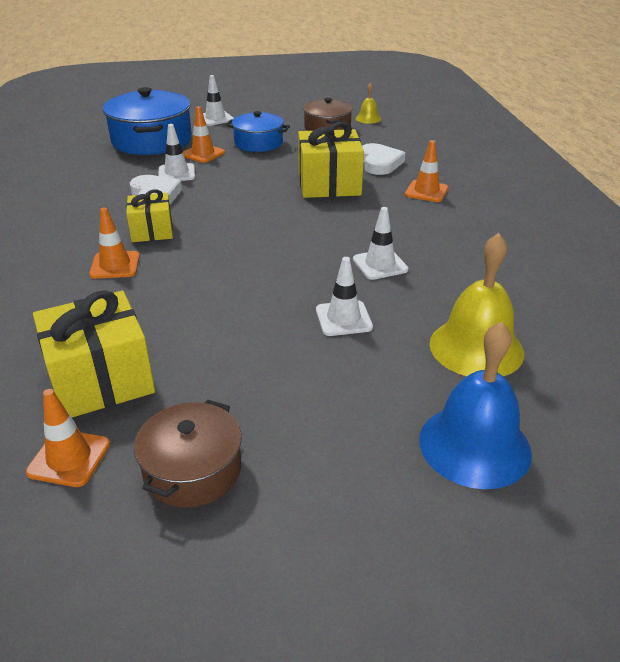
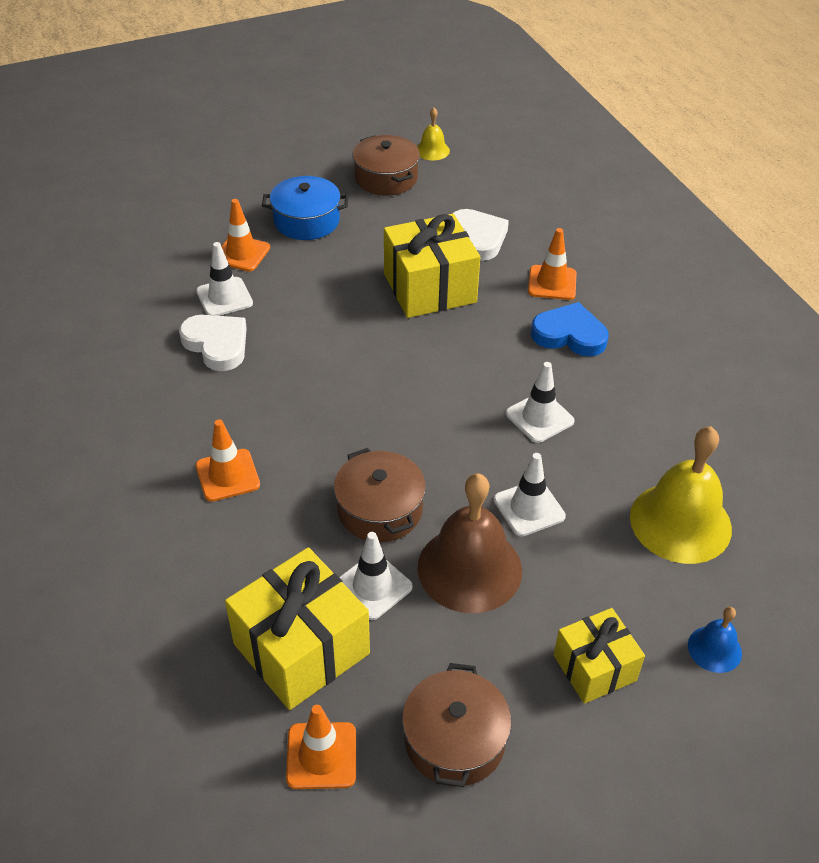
camera: 15 degrees left, 10 degrees up
blue pot [103,87,192,155] -> none
yellow gift [126,189,173,242] -> yellow gift moved to [554,608,645,704]
white traffic cone [203,75,234,126] -> white traffic cone moved to [340,532,413,620]
blue bell [419,322,532,489] -> blue bell [688,607,742,673], size x0.48
none -> brown pot [334,448,426,542]
none -> brown bell [417,474,522,613]
none -> blue heart [531,302,609,357]

